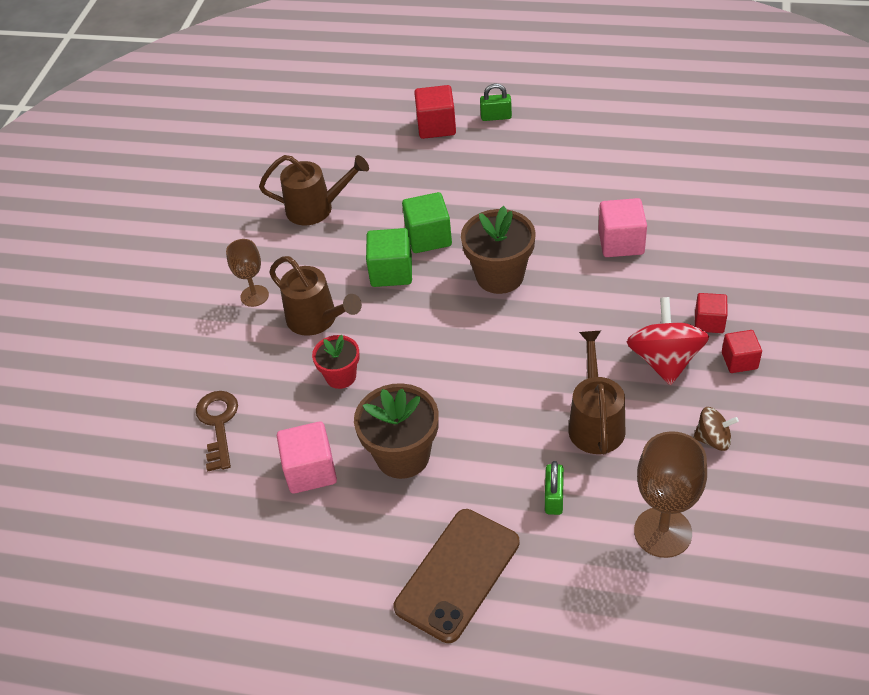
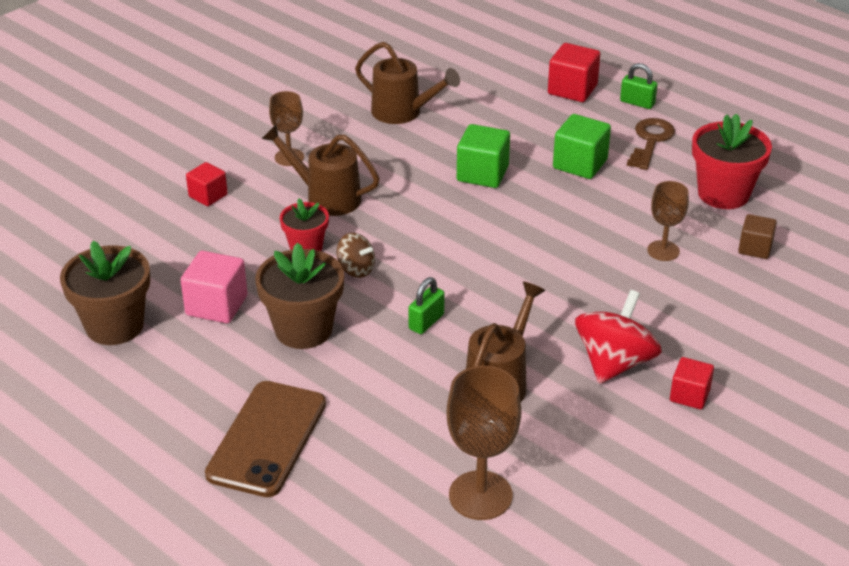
camera: 25 degrees right, 10 degrees down
brown key [196,391,238,471] -> brown key moved to [627,118,675,170]
brown watering can [269,256,362,336] -> brown watering can turned 135 degrees clockwise [262,124,380,216]
green cube [366,228,412,287] -> green cube moved to [553,114,611,179]
brown phone [394,509,520,643] -> brown phone turned 45 degrees counterclockwise [205,381,326,497]
brown flower pot [461,206,536,294] -> brown flower pot moved to [60,241,150,345]
green padlock [545,461,564,515] -> green padlock moved to [408,277,445,334]
pink cube [598,198,647,257] -> brown goblet [647,181,689,261]
brown spinning top [693,407,739,451] -> brown spinning top moved to [337,233,375,278]
red cube [695,293,728,333] -> red cube moved to [186,162,228,206]
none -> red flower pot [692,113,772,209]
none -> brown cube [738,214,777,259]

